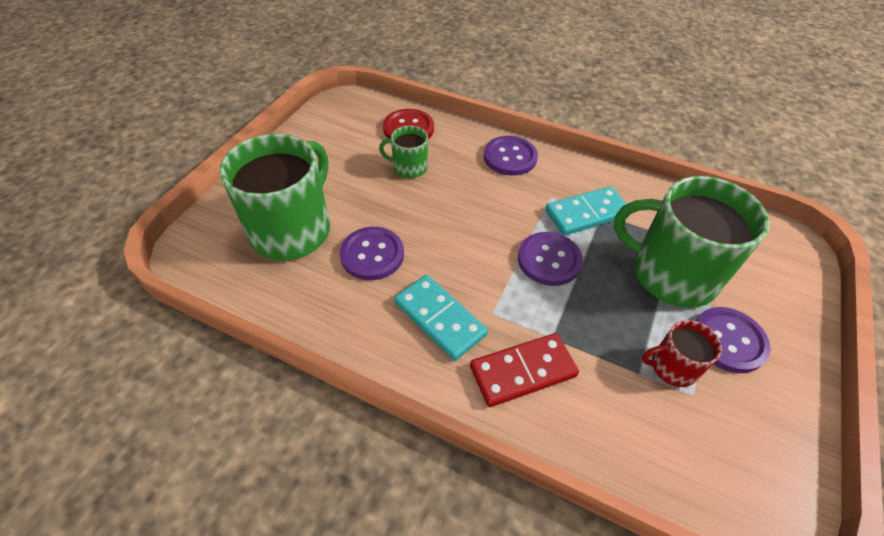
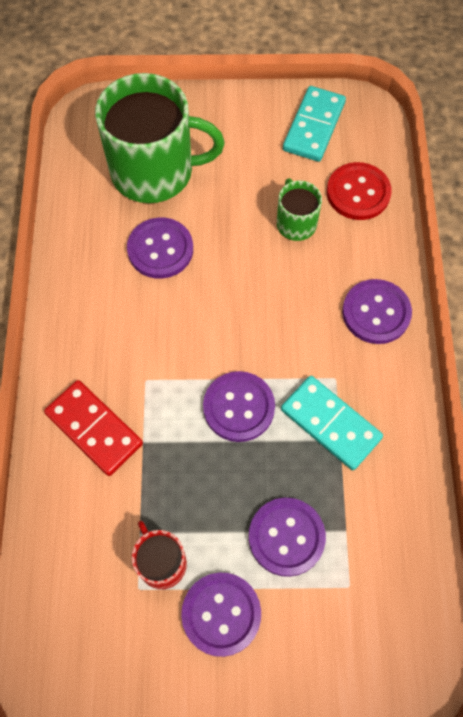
camera: 65 degrees right, 15 degrees up
turquoise domino [394,275,488,361] -> turquoise domino moved to [283,86,346,162]
green mug [614,176,769,308] -> purple button [249,498,326,577]

